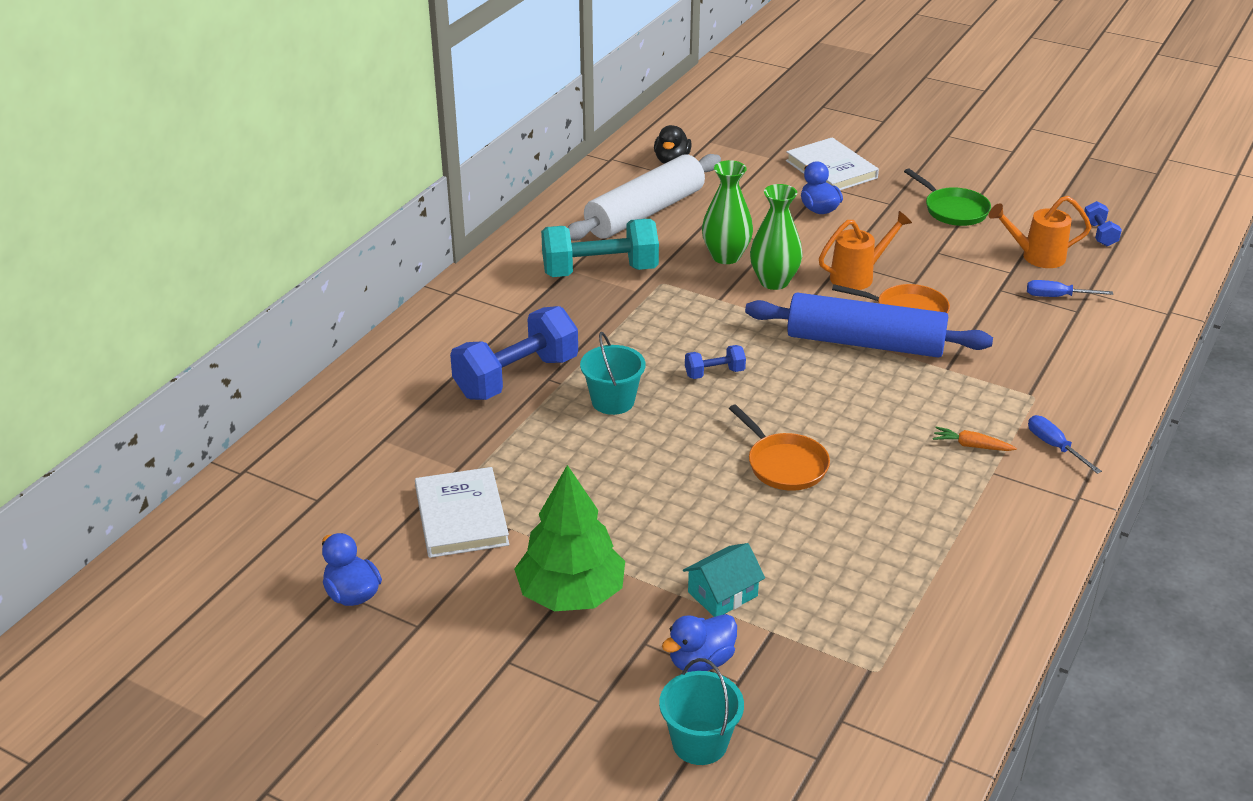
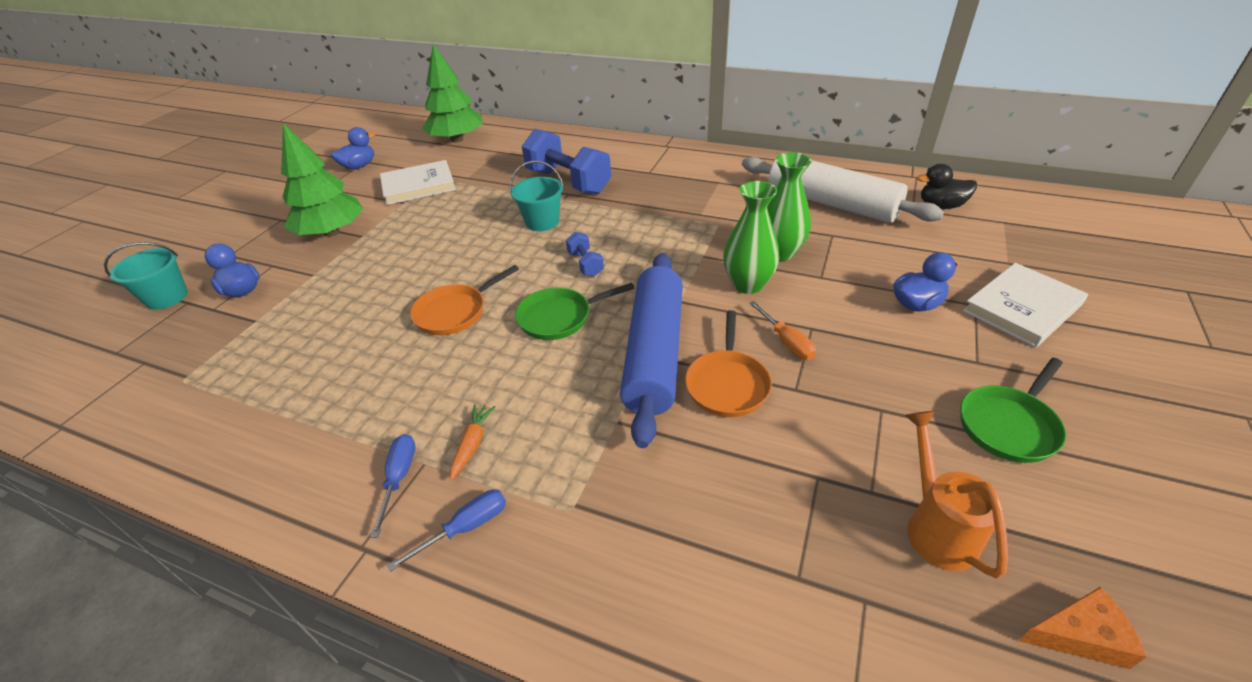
camera: 85 degrees right, 5 degrees up
turquoise dumbbell [541,219,659,277] -> none
turquoise house [683,543,765,617] -> none
orange watering can [819,211,912,290] -> orange screwdriver [749,301,816,360]
blue screwdriver [1027,280,1113,297] -> blue screwdriver moved to [370,434,415,538]
blue dumbbell [1084,201,1122,246] -> orange cheese [1019,587,1147,669]
none -> green tree [422,44,483,143]
none -> green pan [515,283,634,340]

